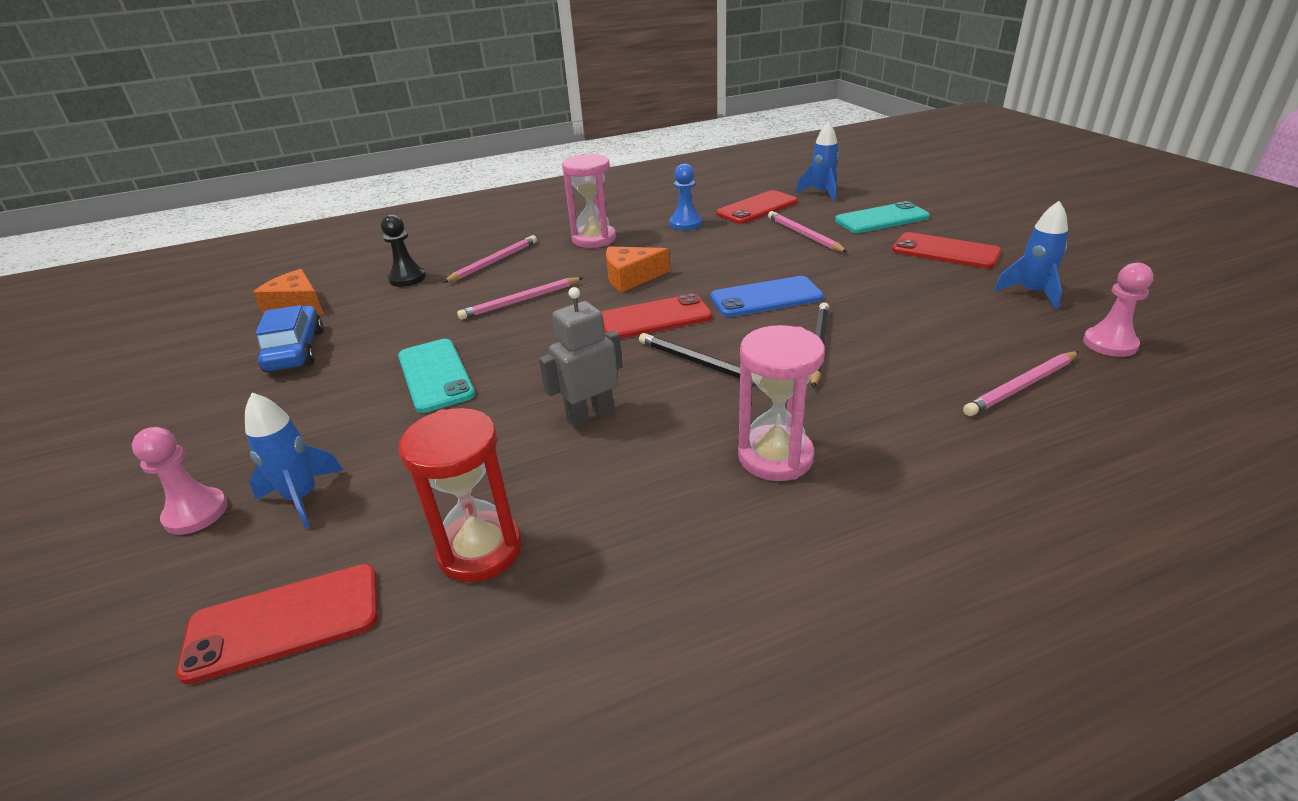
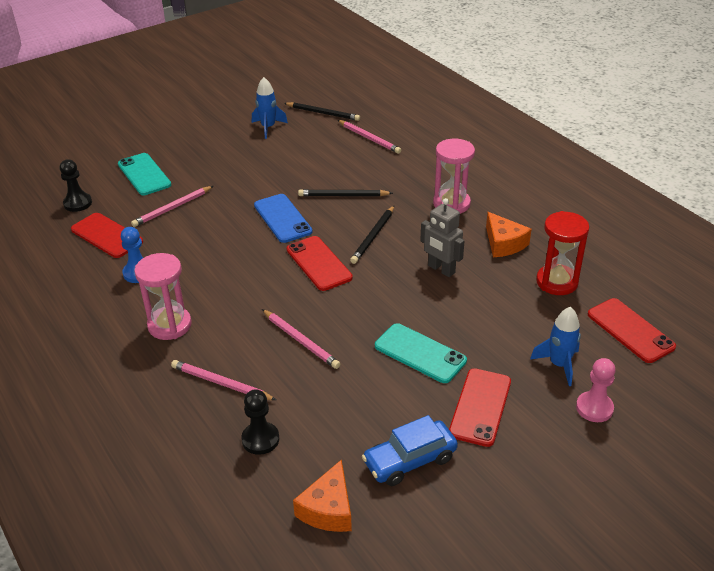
camera: 105 degrees left, 5 degrees up
turquoise phone [398,339,475,413] -> turquoise phone turned 75 degrees clockwise [375,323,467,383]
orange cheese [606,246,670,292] -> orange cheese moved to [486,212,532,257]
blue rocket [796,122,839,202] -> black pawn [60,159,92,212]
red phone [892,232,1002,269] -> red phone moved to [449,368,511,447]
pink pawn [1083,263,1153,357] -> black pencil [284,102,360,121]

